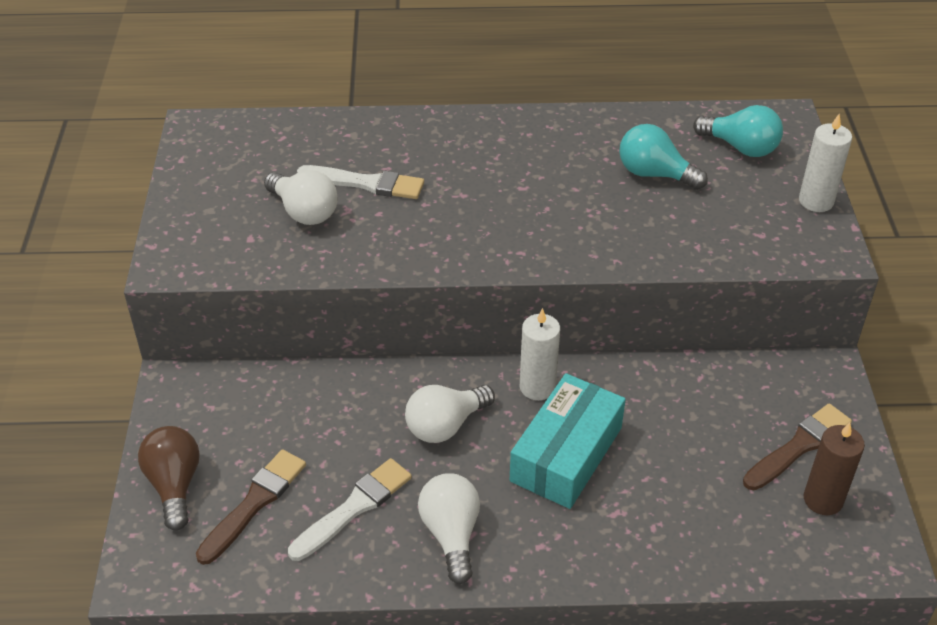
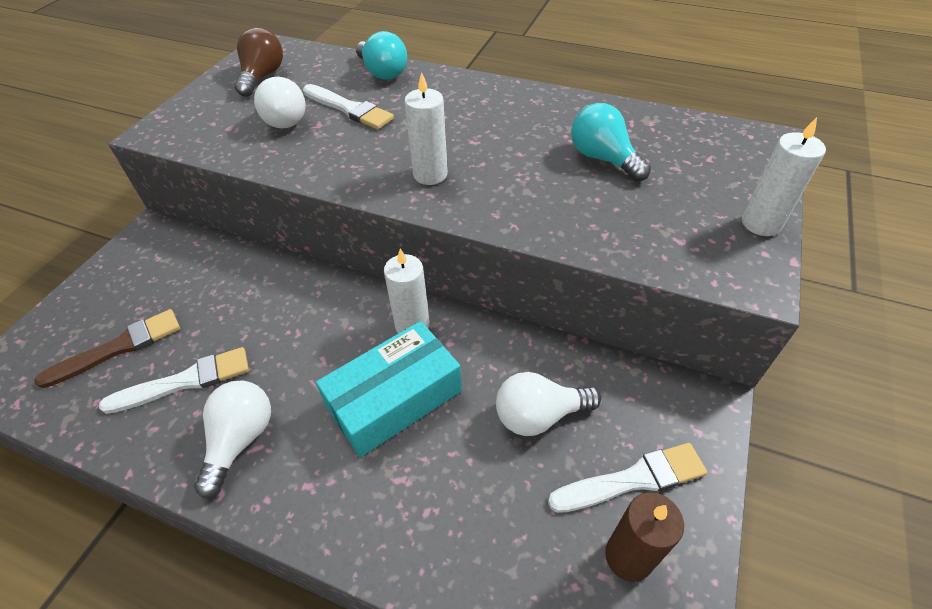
camera: 25 degrees right, 5 degrees up
brown light bulb [138,426,200,531] -> brown light bulb moved to [235,27,283,97]
white light bulb [405,385,495,443] -> white light bulb moved to [496,372,601,436]
turquoise light bulb [693,105,783,157] -> turquoise light bulb moved to [356,31,407,80]
brown brush [743,403,852,490] -> white brush [548,443,707,513]
none -> white candle [404,72,448,185]

